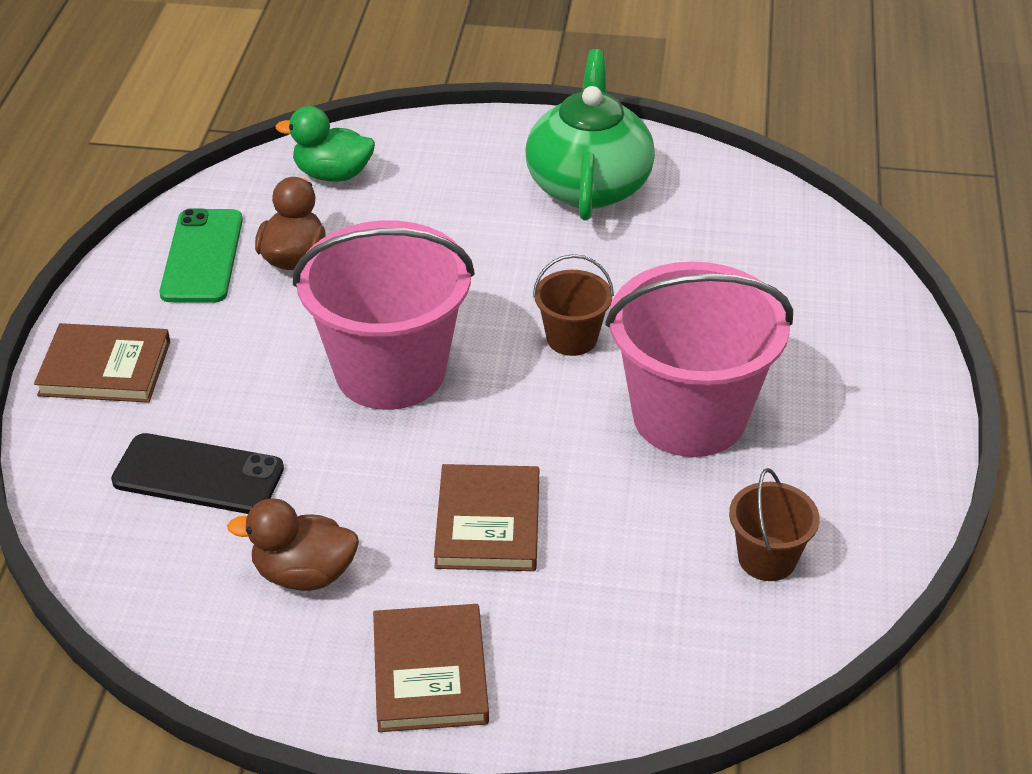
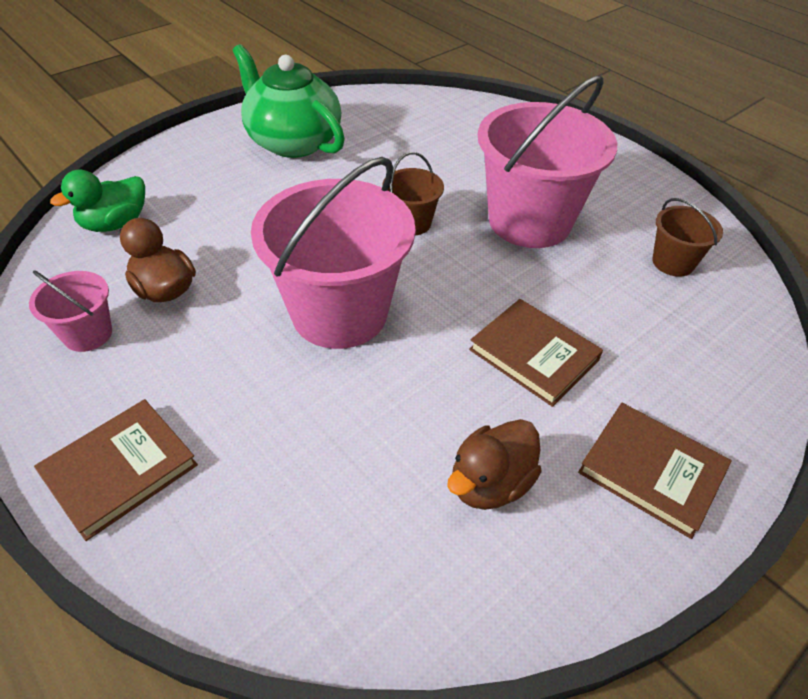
camera: 50 degrees left, 5 degrees up
black phone [111,433,284,514] -> none
green phone [160,208,243,303] -> pink bucket [29,271,112,352]

